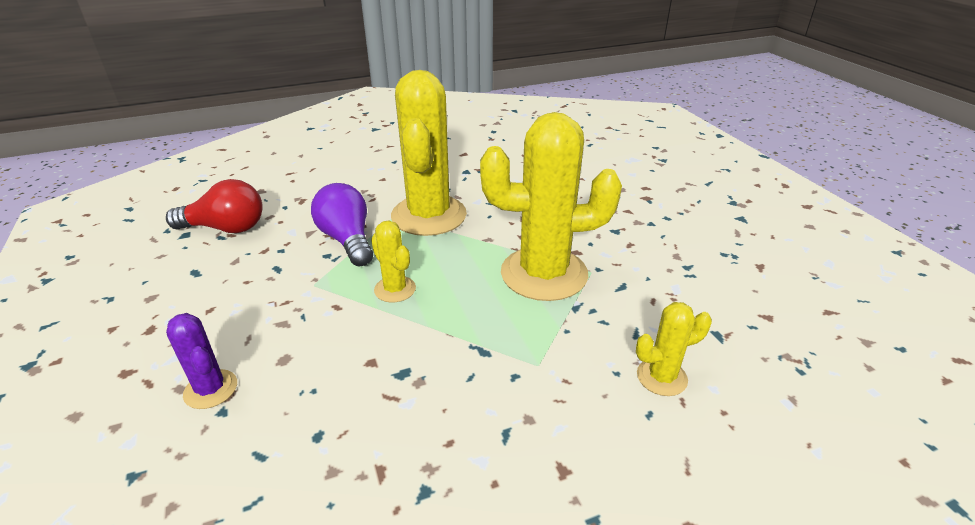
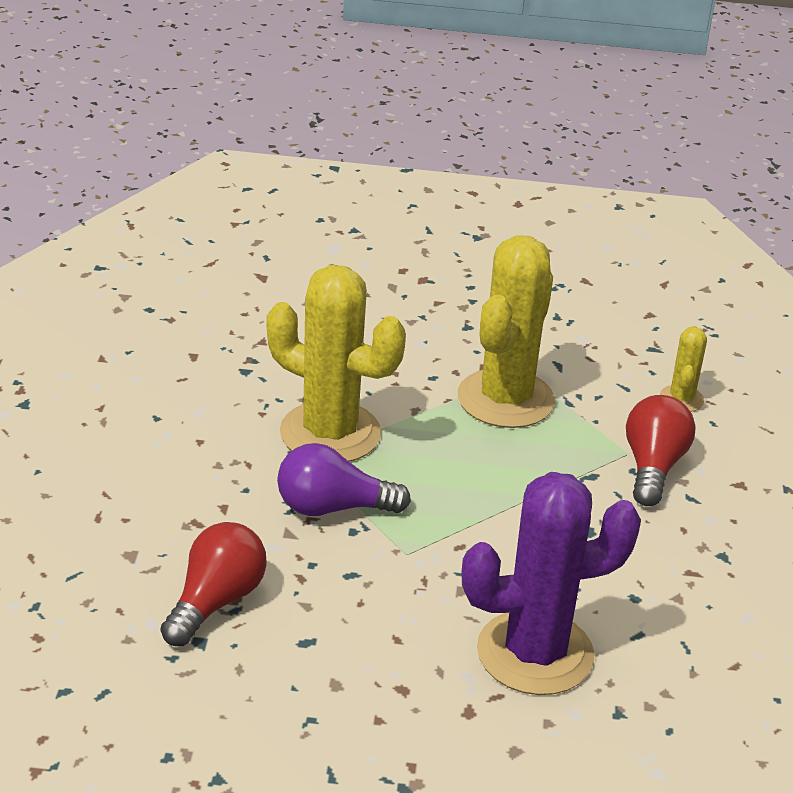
camera: 65 degrees left, 0 degrees up
purple cactus [166,313,237,409] -> purple cactus [461,472,641,695], size x2.17
yellow cactus [371,221,416,302] -> none
none -> red light bulb [626,395,695,506]

